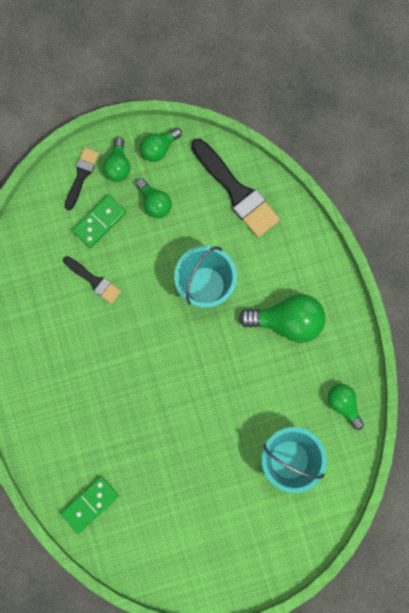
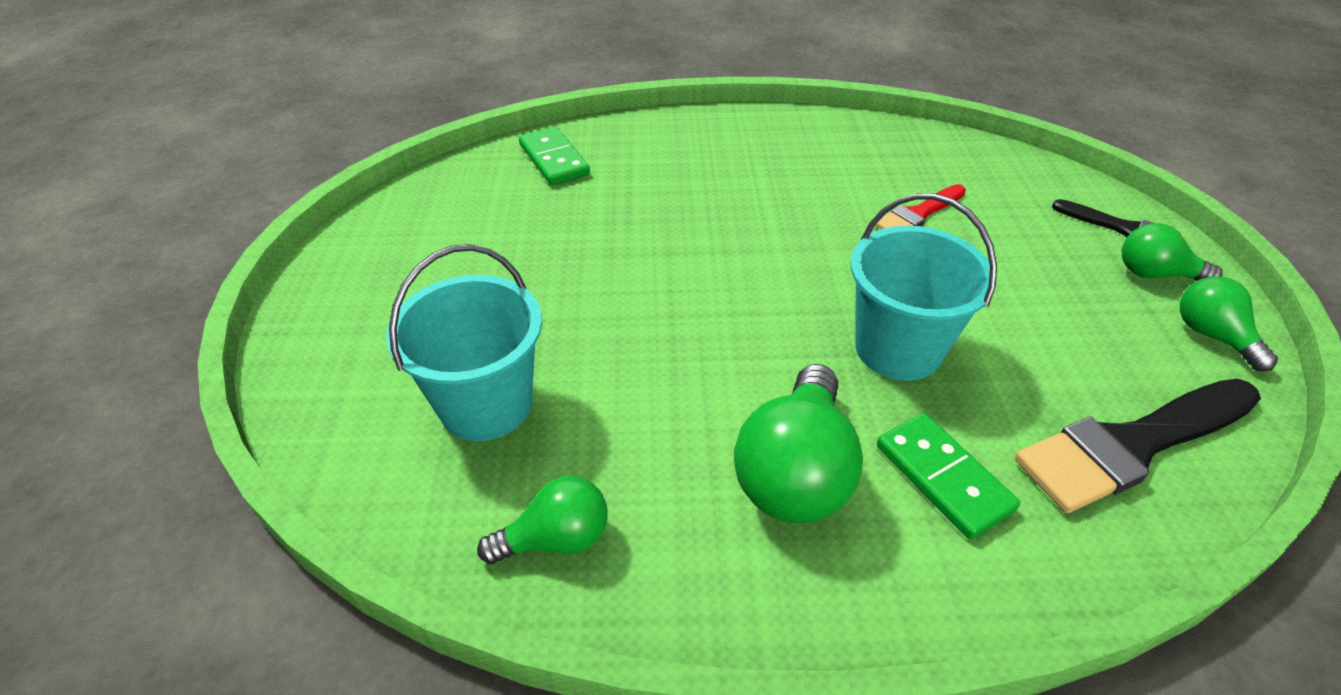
camera: 105 degrees right, 35 degrees down
black brush [63,256,121,304] -> red brush [875,184,966,229]
green domino [72,194,127,248] -> green domino moved to [877,413,1020,539]
green light bulb [136,178,172,218] -> none

